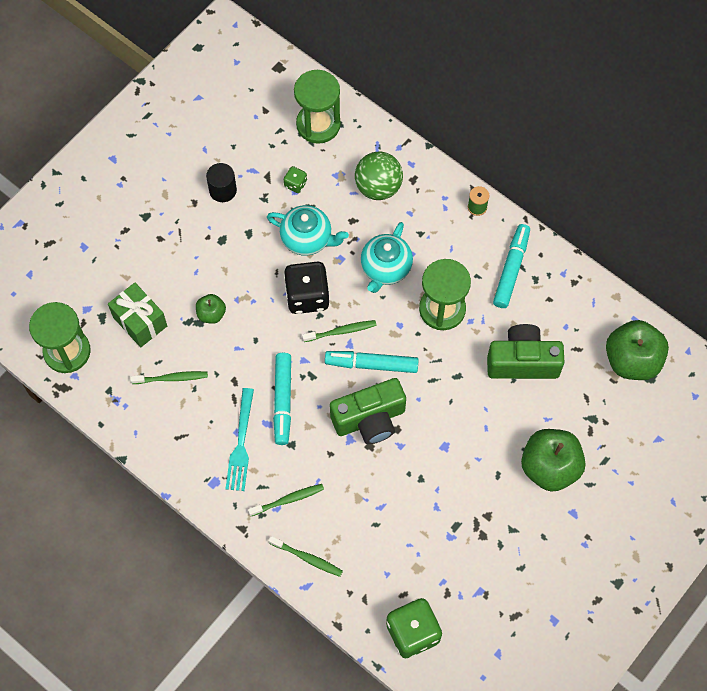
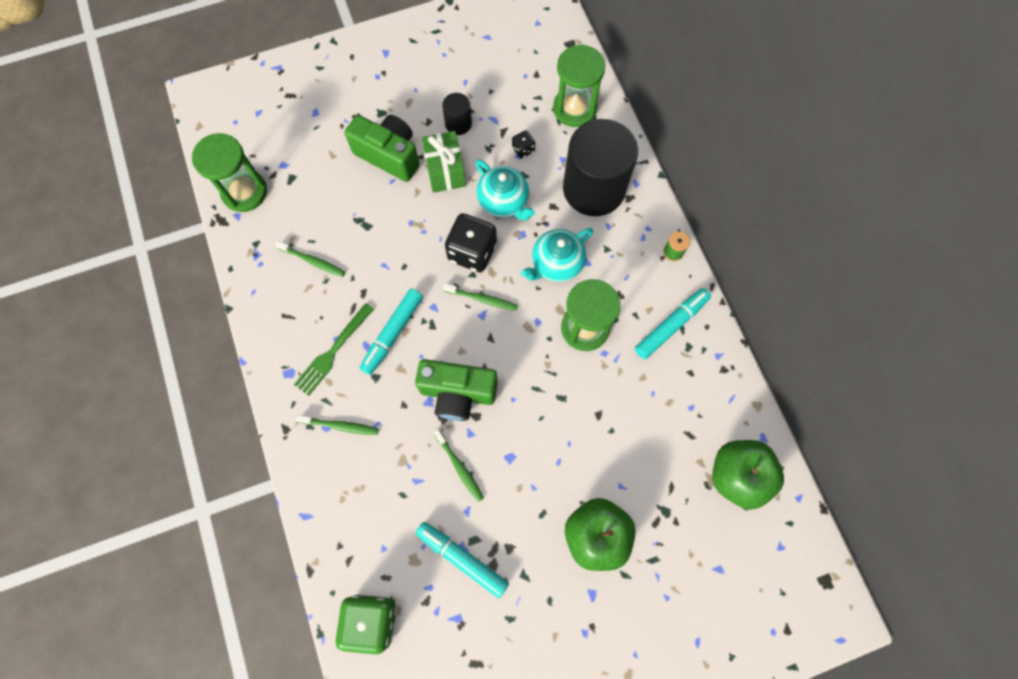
camera: 30 degrees right, 5 degrees up
green gift [108,283,167,347] -> green gift moved to [421,131,466,193]
green apple [196,294,226,324] -> none
turquoise fork [226,388,254,491] -> green fork [294,303,374,396]
green toothbrush [269,536,343,577] -> green toothbrush moved to [433,429,484,502]
green dice [284,166,307,193] -> black dice [512,130,535,158]
turquoise marker [325,351,419,373] -> turquoise marker moved to [416,522,509,598]
green ball [355,152,403,200] -> black cylinder [563,119,638,216]
green camera [487,324,564,379] -> green camera moved to [345,115,419,182]

